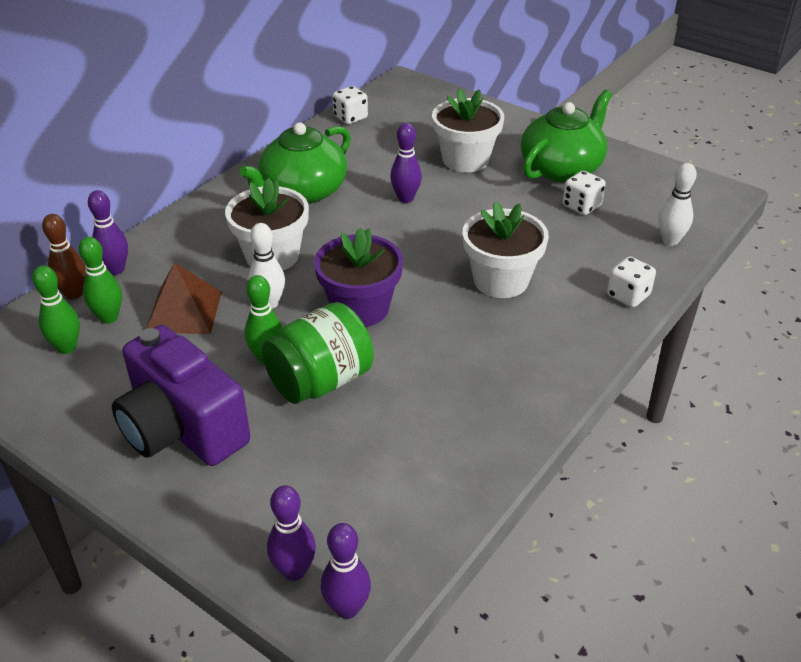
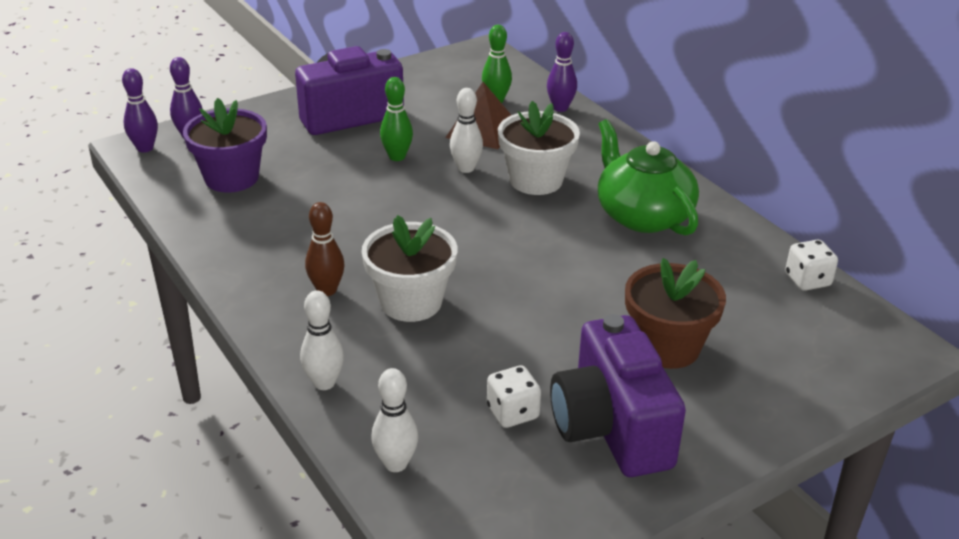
camera: 110 degrees right, 5 degrees down
green bowling pin [32,265,80,354] -> none
brown bowling pin [42,214,86,300] -> brown bowling pin moved to [305,202,345,296]
green jar [262,302,374,404] -> none
purple flower pot [314,228,403,327] -> purple flower pot moved to [183,98,267,192]
purple bowling pin [390,123,422,203] -> none
white flower pot [432,89,504,172] -> brown flower pot [625,258,726,369]
green teapot [521,90,612,182] -> purple camera [550,314,686,477]
white dice [607,256,656,307] -> white bowling pin [300,290,344,390]

